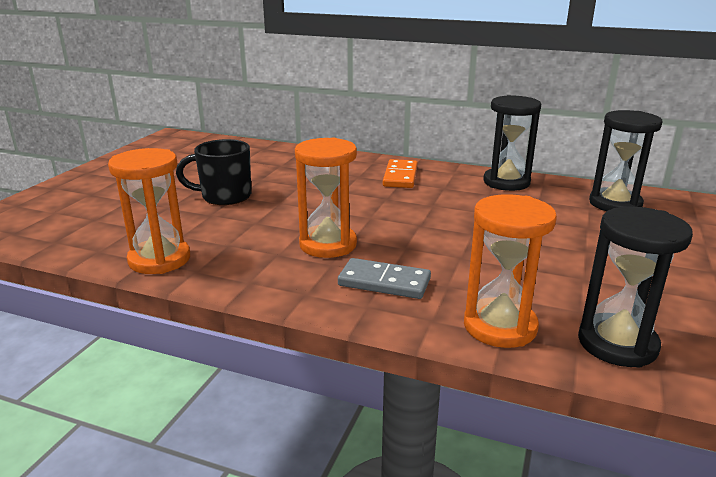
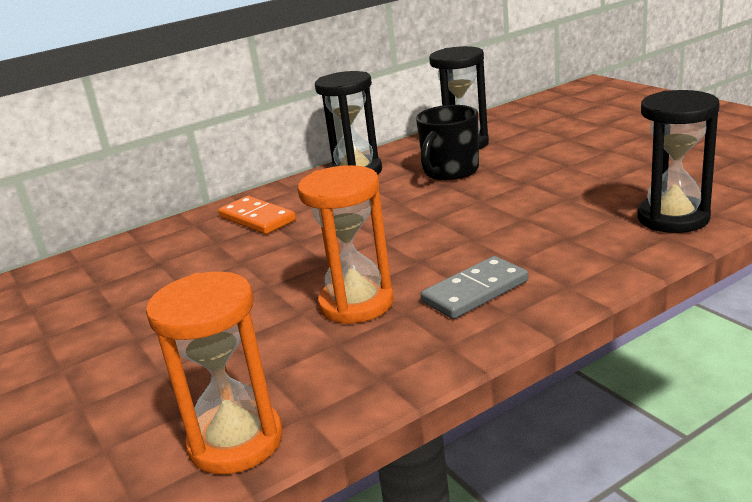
camera: 50 degrees left, 0 degrees up
black mug [176,139,251,205] -> black mug moved to [416,105,479,180]
orange hourglass [464,194,557,348] -> none

